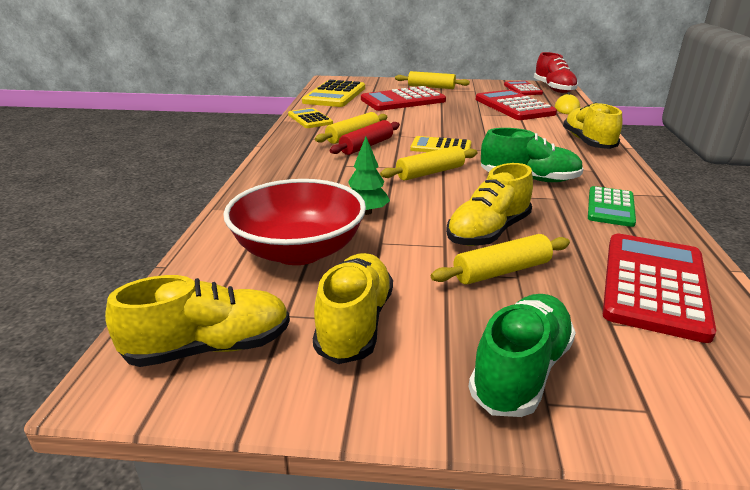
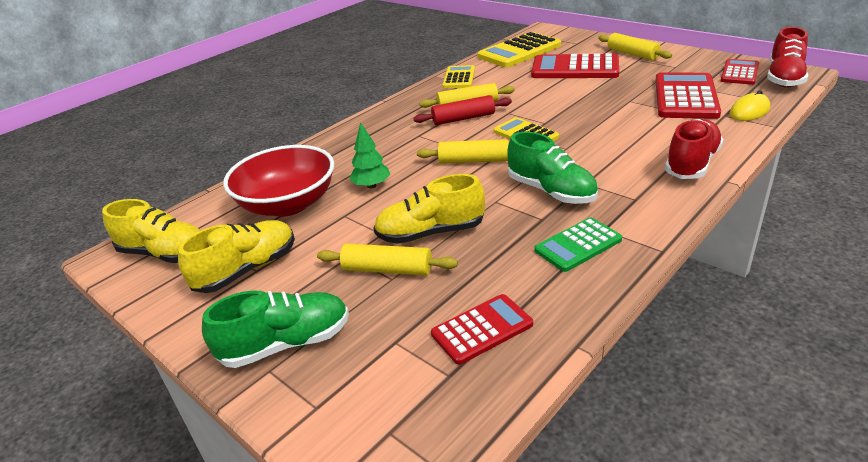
camera: 40 degrees right, 5 degrees up
yellow shoe [563,102,622,149] -> red shoe [665,119,724,179]
red calculator [603,234,716,343] -> red calculator [431,294,533,365], size x0.60

